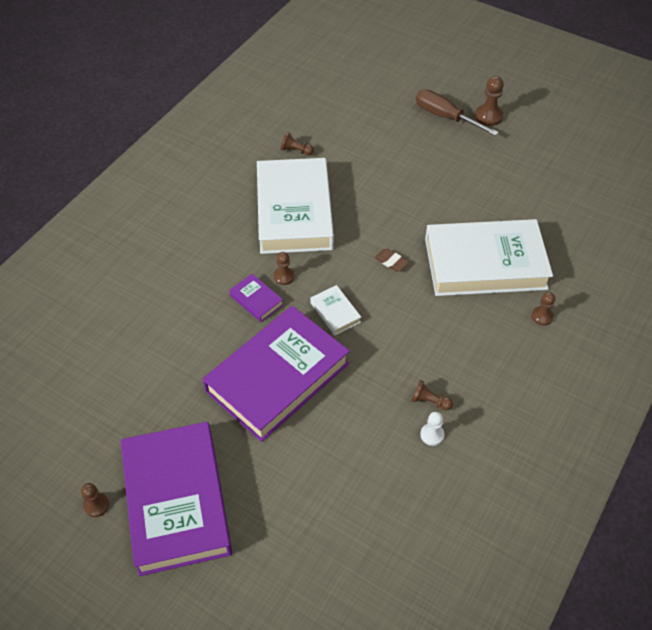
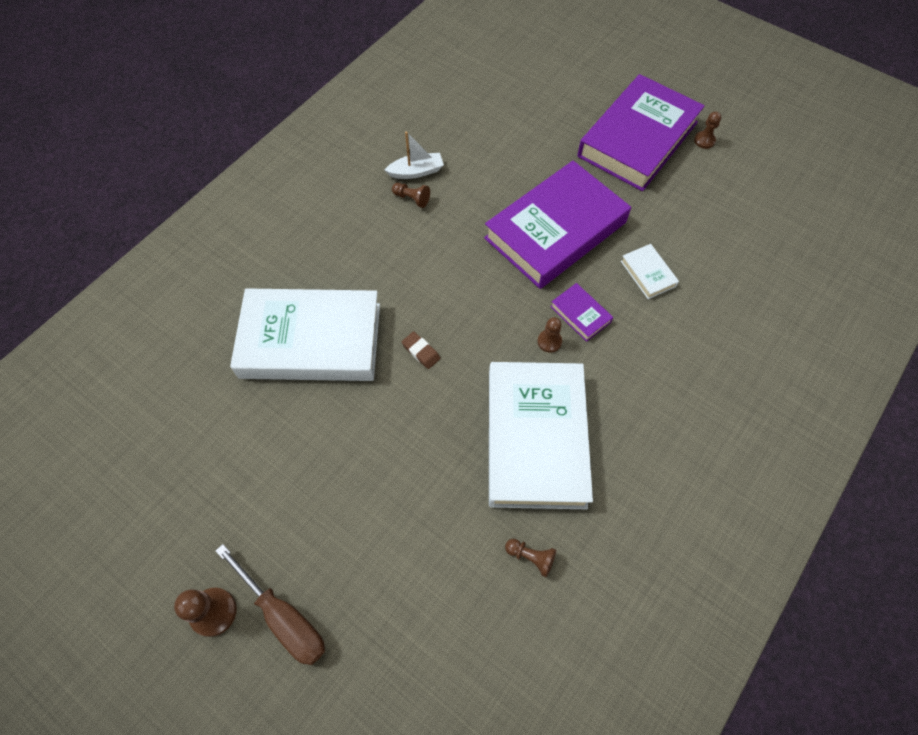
camera: 175 degrees left, 10 degrees up
purple book [121,422,232,576] -> purple book turned 45 degrees clockwise [577,74,705,191]
white book [310,285,361,335] -> white book moved to [621,244,679,299]
white pawn [420,412,444,446] -> white boat [385,131,444,179]
brown pawn [532,292,555,326] -> none

